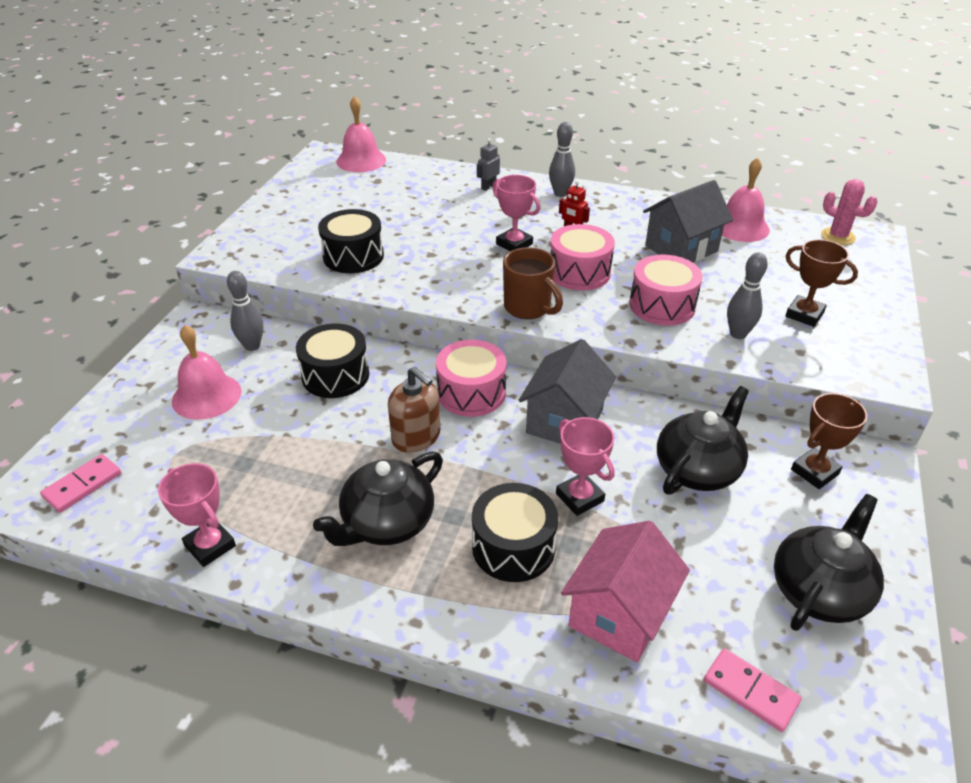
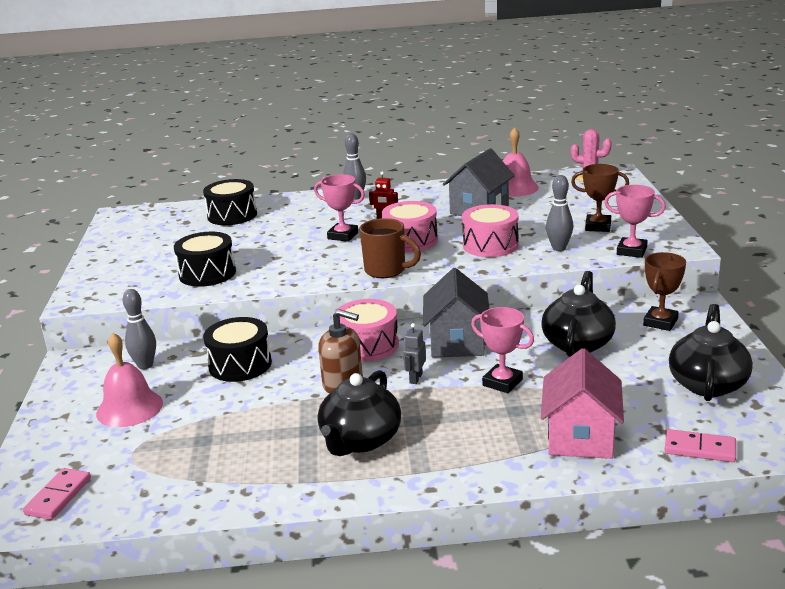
camera: 20 degrees left, 15 degrees down
pink trophy [158,463,236,567] -> pink trophy moved to [604,185,666,258]
pink bell [336,96,386,172] -> none
black drum [472,483,558,582] -> black drum moved to [203,179,257,225]
grey robot [477,138,500,191] -> grey robot moved to [403,323,426,384]

